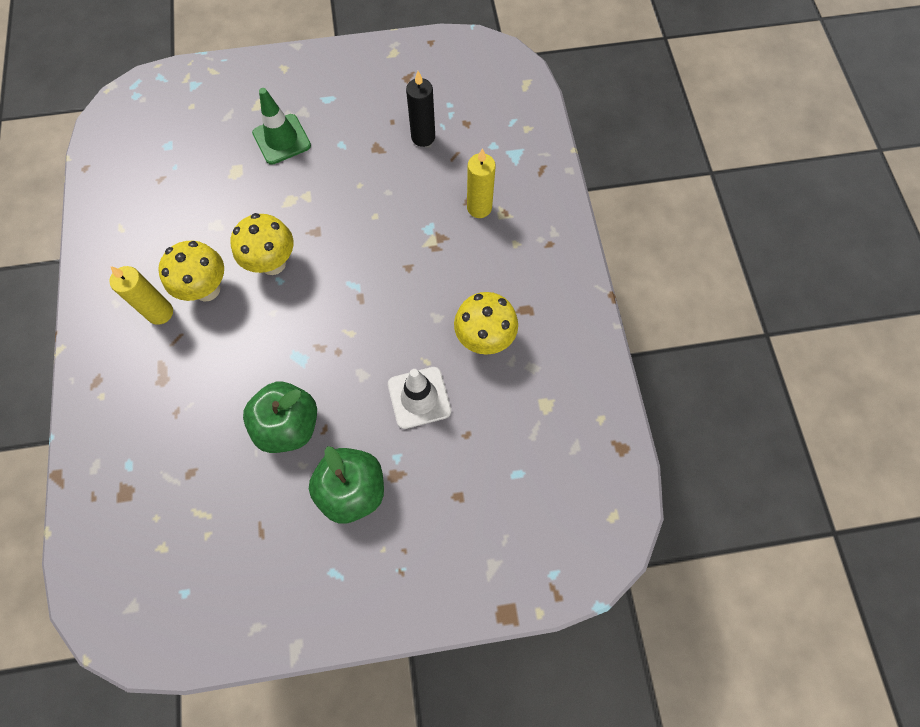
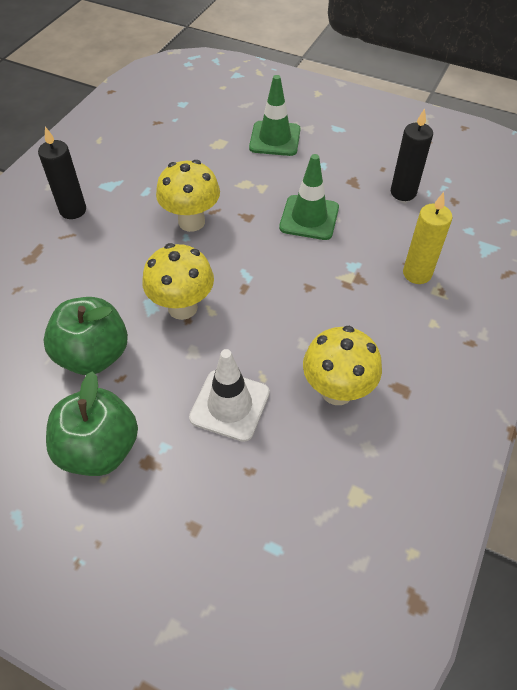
camera: 35 degrees right, 15 degrees down
yellow candle [109,266,173,325] -> black candle [38,127,86,219]
yellow mushroom [158,241,224,301] -> yellow mushroom moved to [142,243,214,320]
none -> green traffic cone [279,154,339,240]

